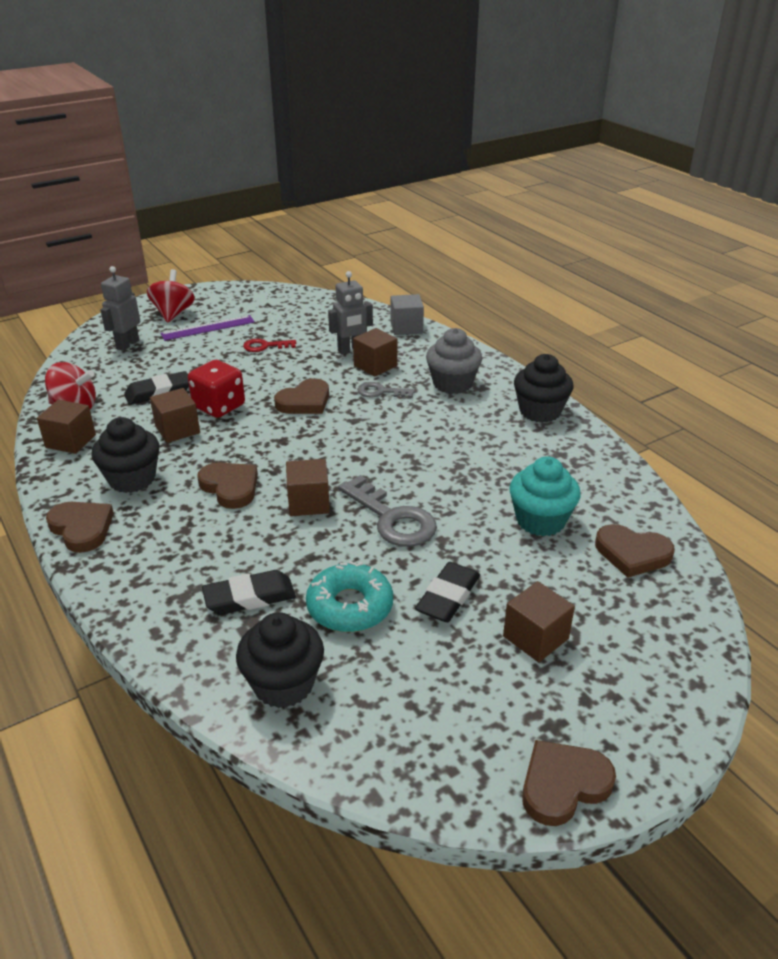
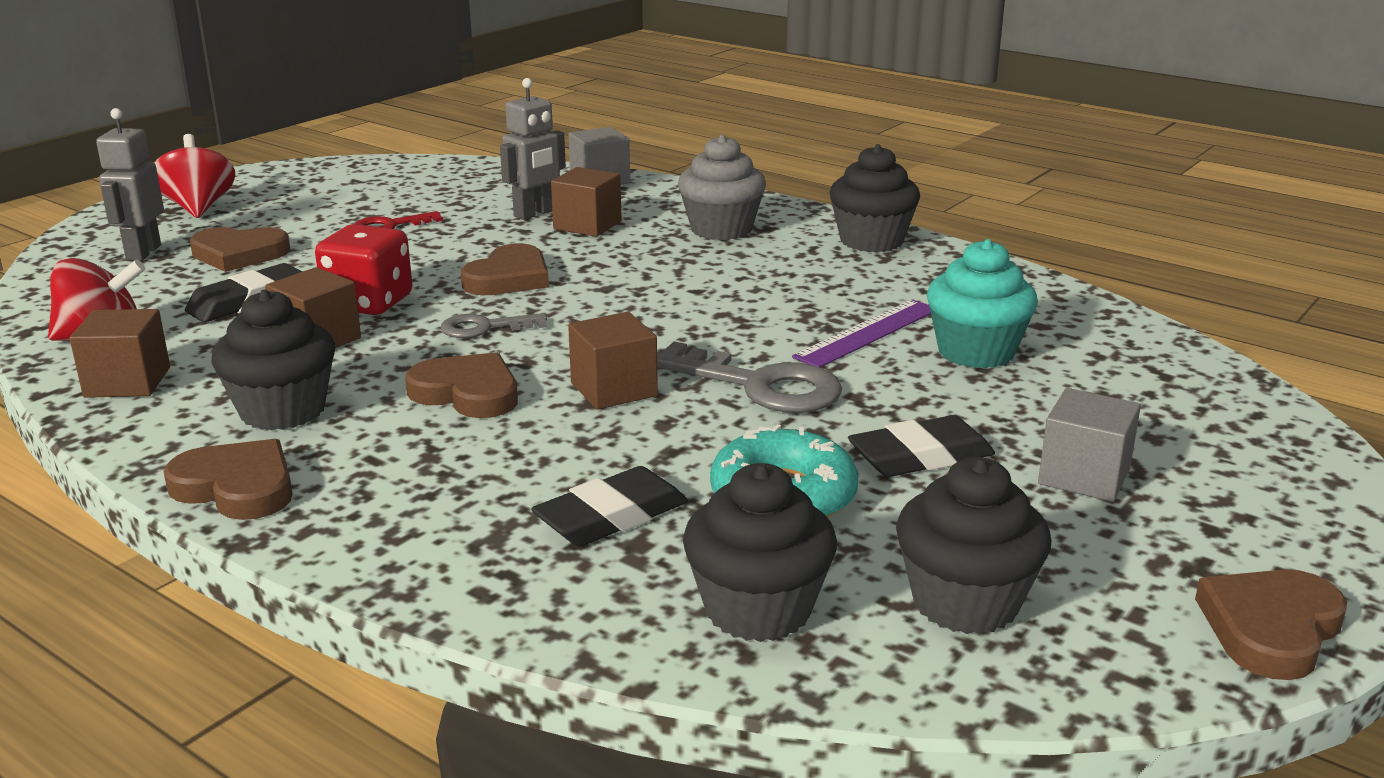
camera: 20 degrees left, 10 degrees down
purple ruler [160,315,255,341] -> purple ruler moved to [792,299,931,367]
grey key [357,382,415,398] -> grey key moved to [441,313,547,338]
black eraser [415,562,480,622] -> black eraser turned 60 degrees clockwise [848,415,995,477]
brown cube [503,581,575,662] -> grey cube [1038,388,1141,502]
brown heart [595,524,675,578] -> brown heart moved to [190,227,290,272]
none -> black cupcake [896,457,1051,634]

